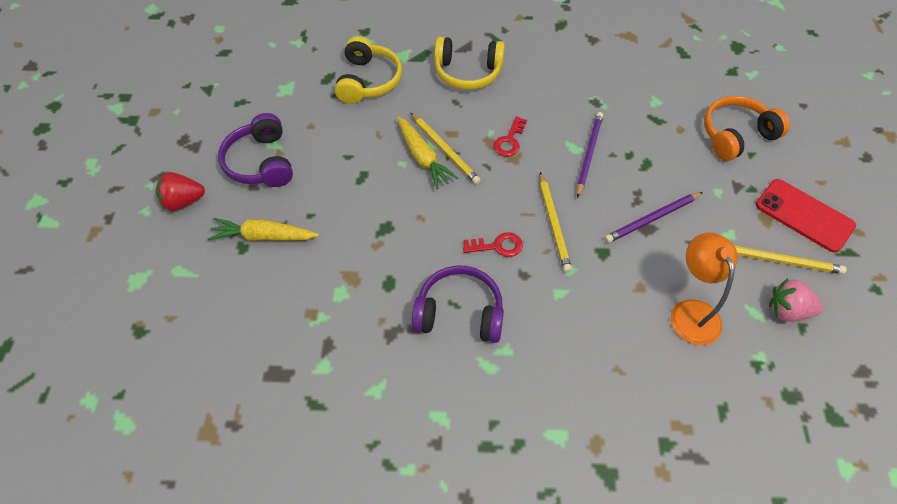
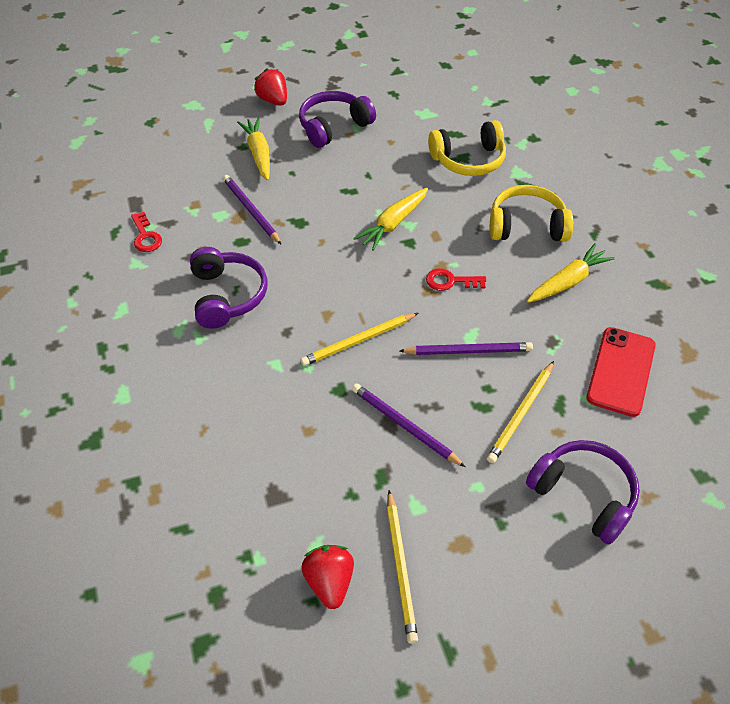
camera: 70 degrees right, 5 degrees down
yellow pencil [411,113,481,184] -> yellow pencil moved to [487,361,554,463]
yellow headphones [434,37,505,90] -> yellow headphones turned 105 degrees clockwise [490,185,573,242]
red key [463,232,523,257] -> red key moved to [131,212,162,252]
orange lamp [671,232,738,345] -> none
orange headphones [704,96,790,161] -> purple headphones [526,440,640,545]
red phone [756,179,856,253] -> red phone moved to [586,327,656,417]
pink strawberry [769,278,823,322] -> red strawberry [301,545,354,609]
none -> purple pencil [223,175,282,245]
none -> yellow carrot [527,243,615,303]

